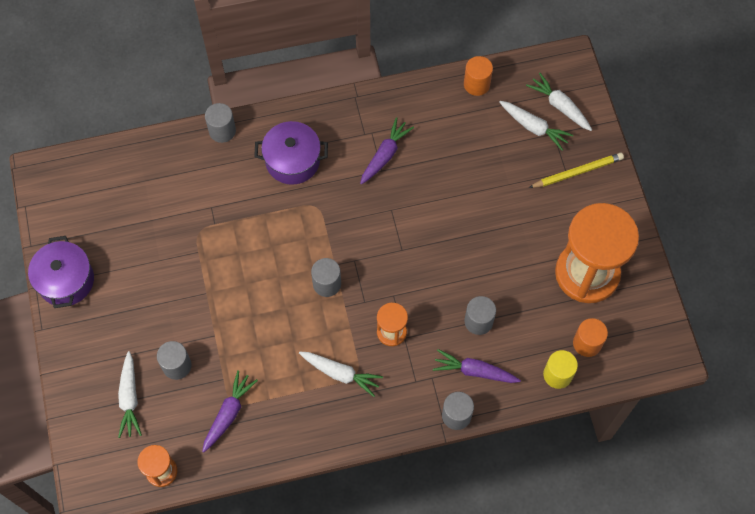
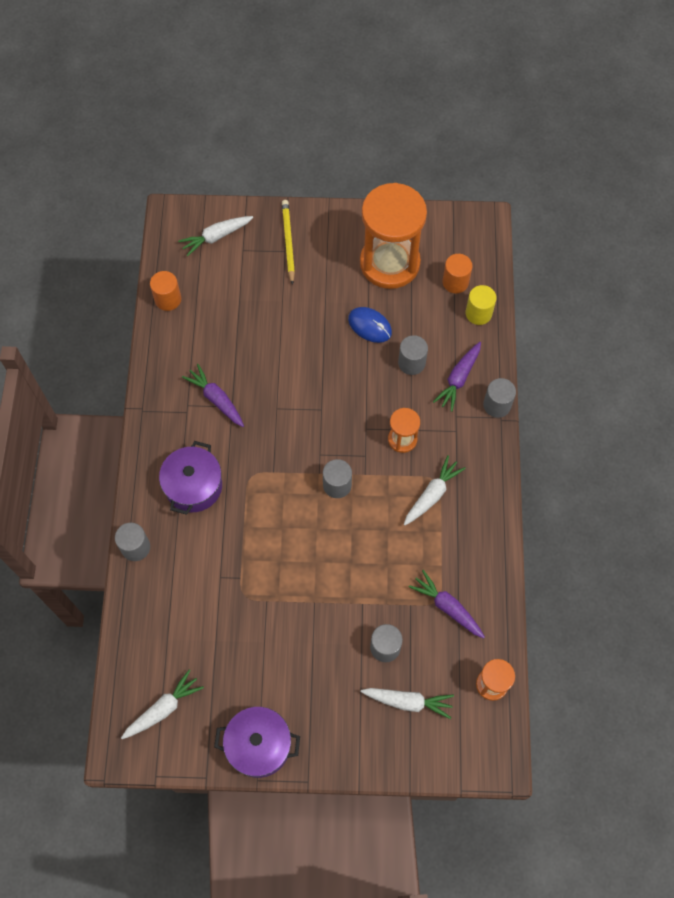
camera: 75 degrees left, 0 degrees up
white carrot [500,101,573,151] -> white carrot moved to [121,669,204,739]
none -> blue mouse [348,307,392,343]

